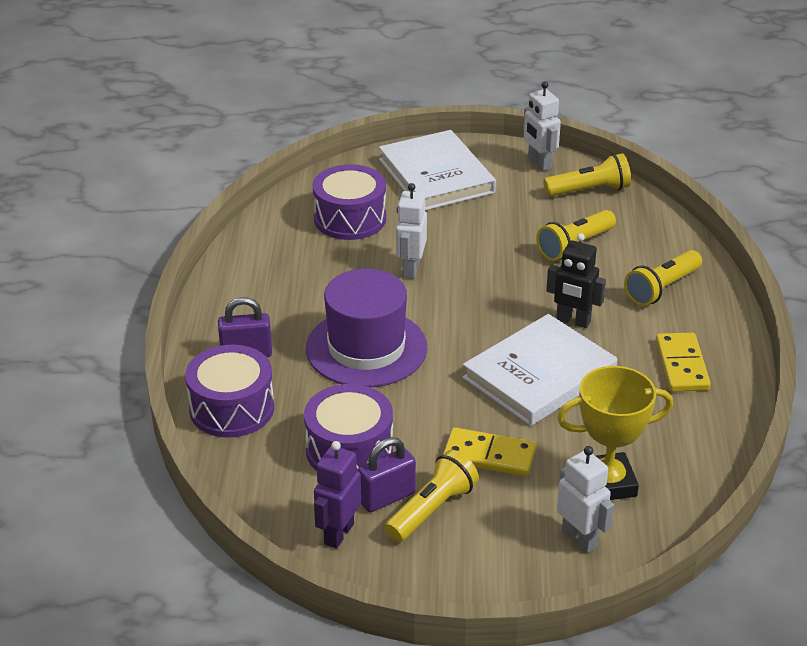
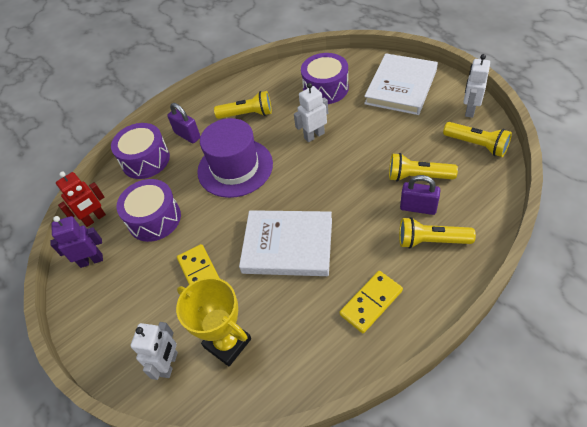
camera: 55 degrees right, 15 degrees up
purple padlock [358,437,416,512] -> purple padlock moved to [400,175,441,215]
yellow flashlight [385,450,479,542] -> yellow flashlight moved to [214,91,272,119]
black robot [546,233,606,328] -> none
none -> red robot [56,171,106,227]

